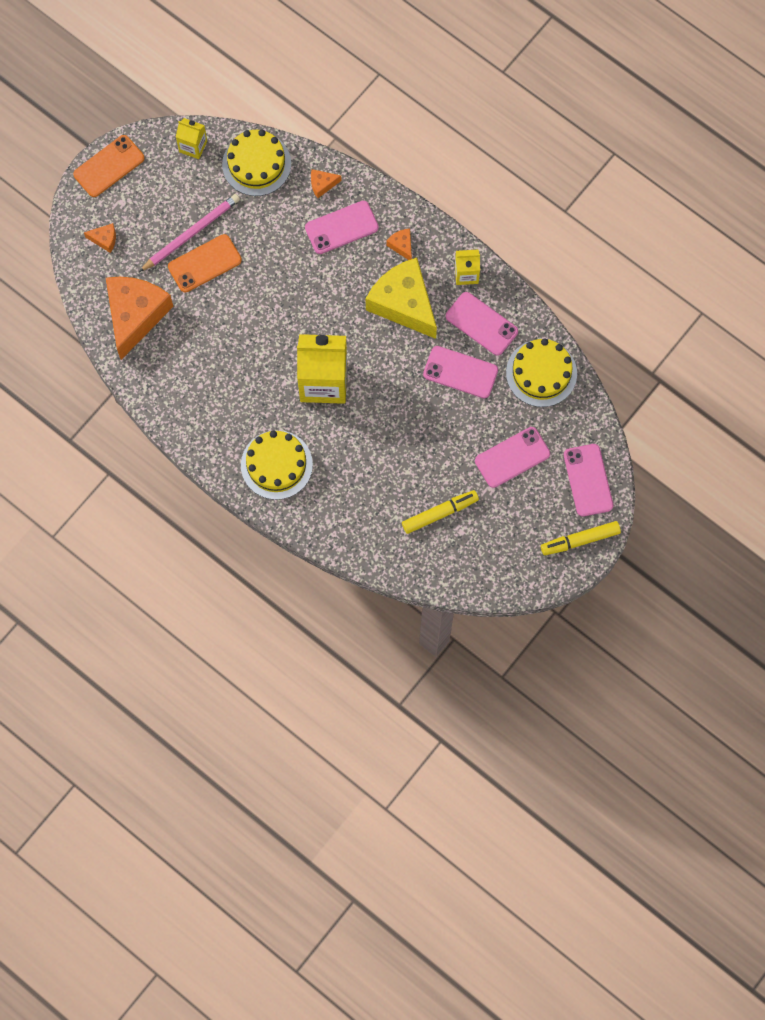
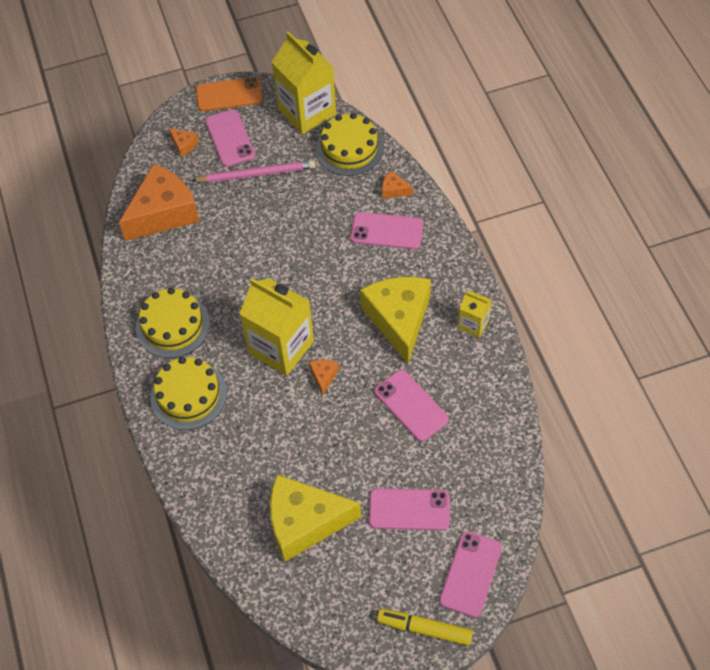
camera: 35 degrees right, 15 degrees down
orange phone [168,234,242,292] -> none
yellow carton [176,118,207,159] -> yellow carton [272,31,336,134], size x2.01
orange cheese [386,229,412,260] -> orange cheese moved to [309,360,339,396]
yellow marker [402,490,479,534] -> yellow cheese [270,475,361,562]
pink phone [446,292,518,356] -> pink phone moved to [205,109,255,167]
yellow cake [506,338,577,407] -> yellow cake moved to [136,287,210,358]

